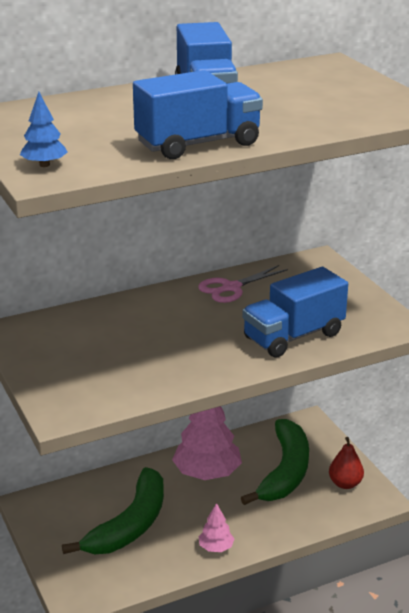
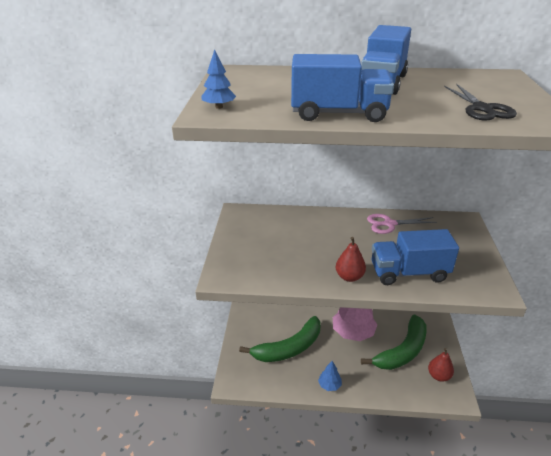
camera: 30 degrees right, 5 degrees up
pink tree [198,503,234,552] -> blue tree [318,361,342,391]
none -> red pear [336,237,366,282]
none -> black scissors [444,84,517,121]

